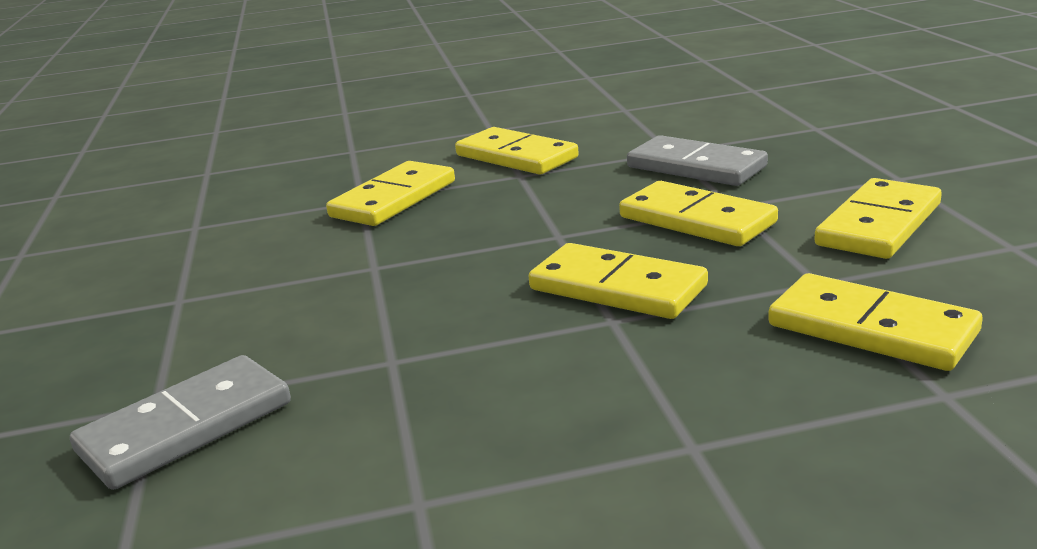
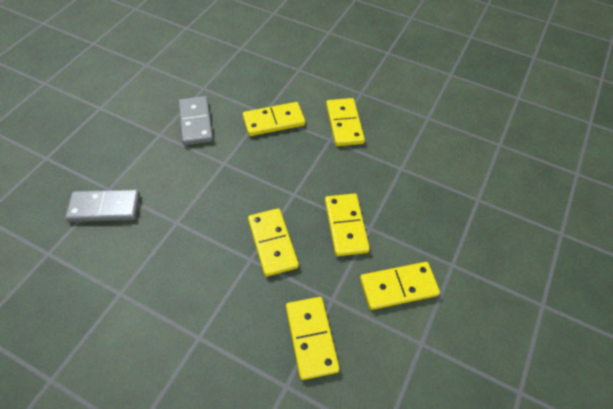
camera: 35 degrees right, 30 degrees up
grey domino [627,135,768,186] -> grey domino moved to [179,96,213,145]

